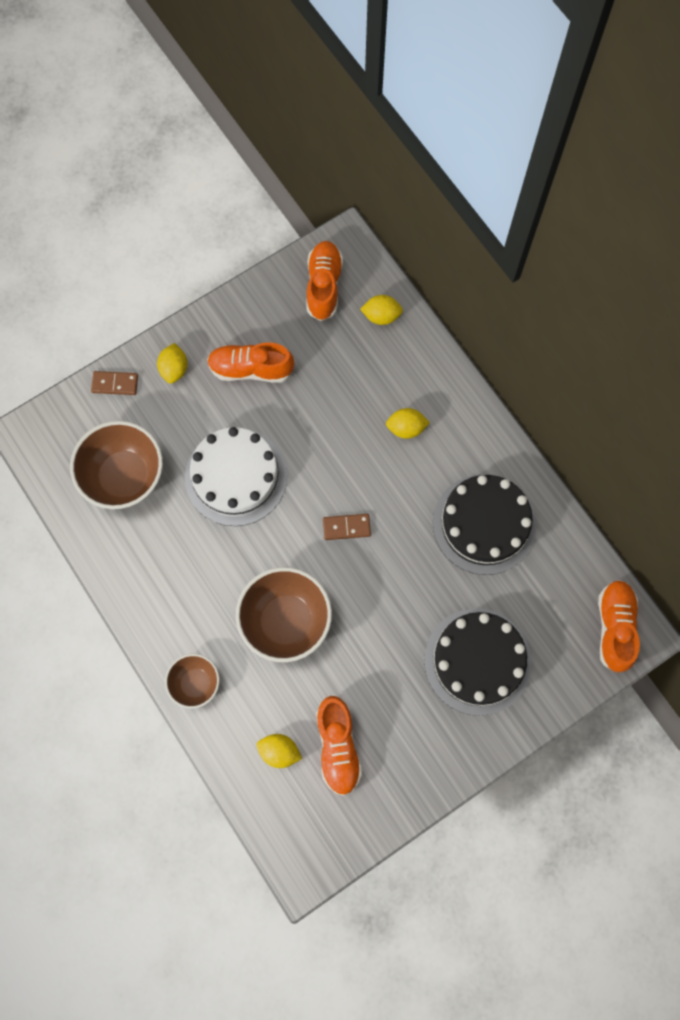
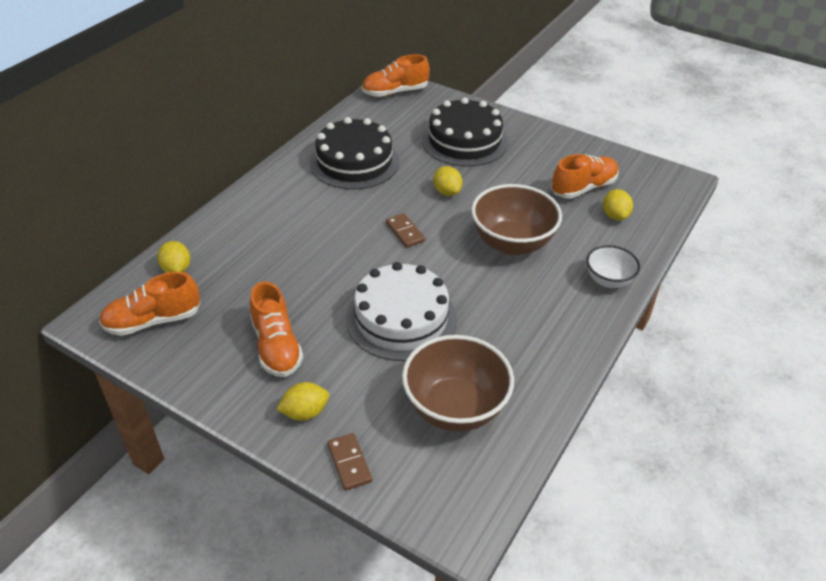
camera: 115 degrees left, 30 degrees down
brown bowl [165,654,219,708] -> white bowl [586,245,640,288]
yellow lemon [386,408,430,439] -> yellow lemon moved to [433,166,463,196]

